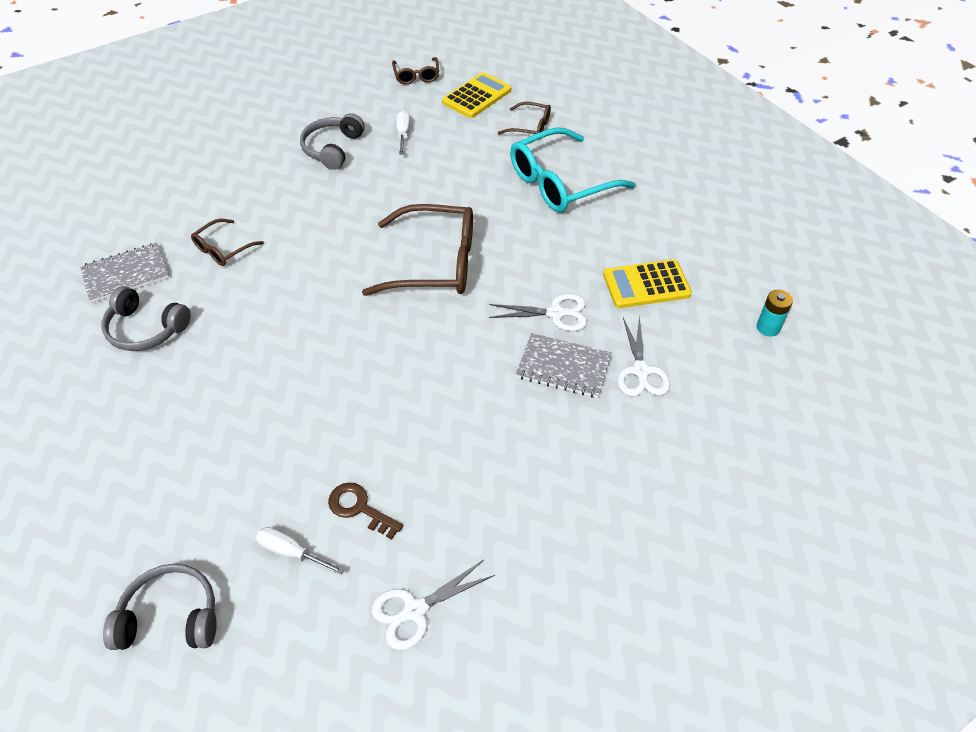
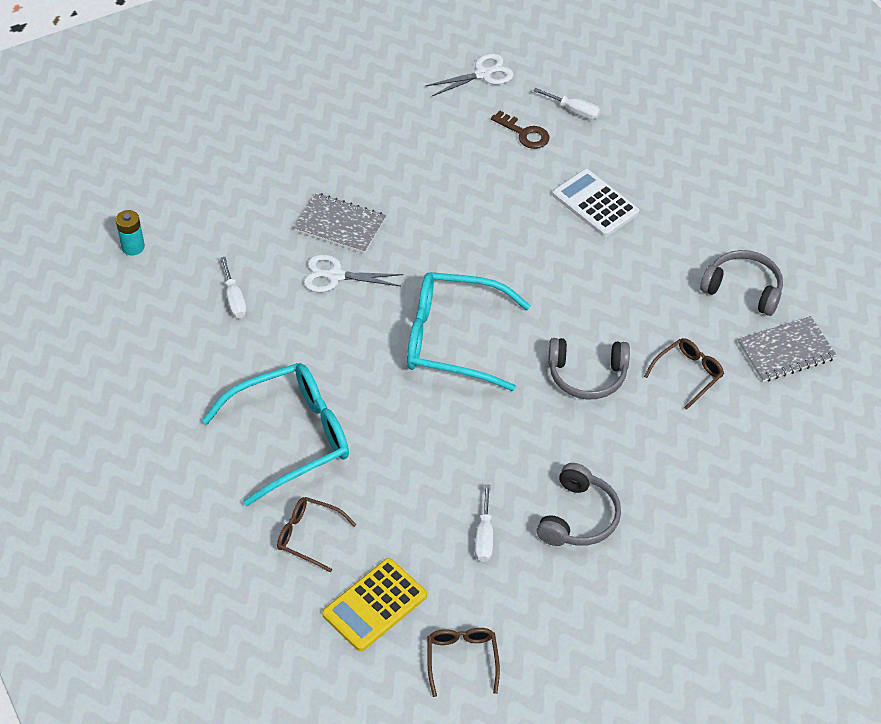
camera: 175 degrees left, 0 degrees up
grey headphones [103,564,217,650] -> grey headphones moved to [548,338,630,400]
brown glasses [362,204,473,296] -> turquoise glasses [407,272,531,391]
yellow calculator [603,259,692,308] -> white screwdriver [221,257,247,318]
white scissors [618,316,670,396] -> none
none -> white calculator [553,169,639,237]

